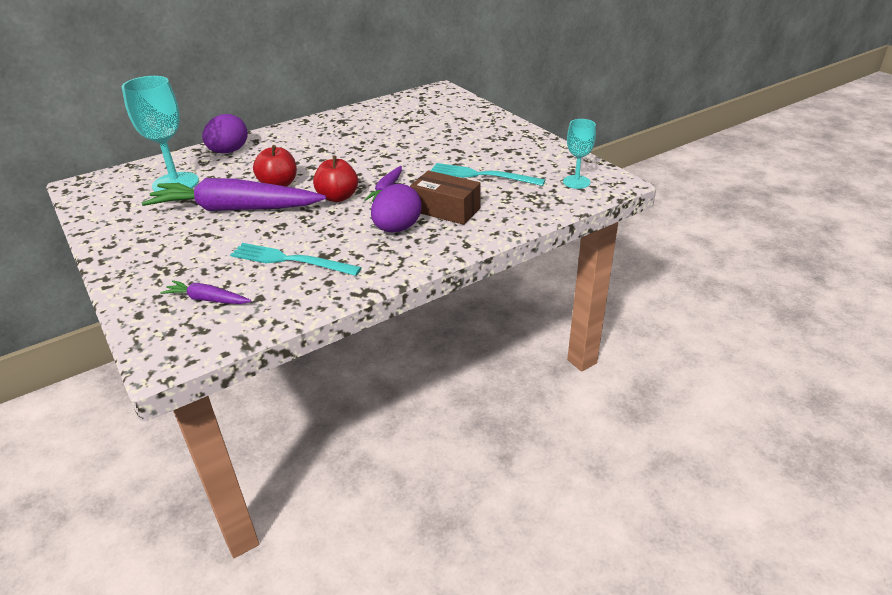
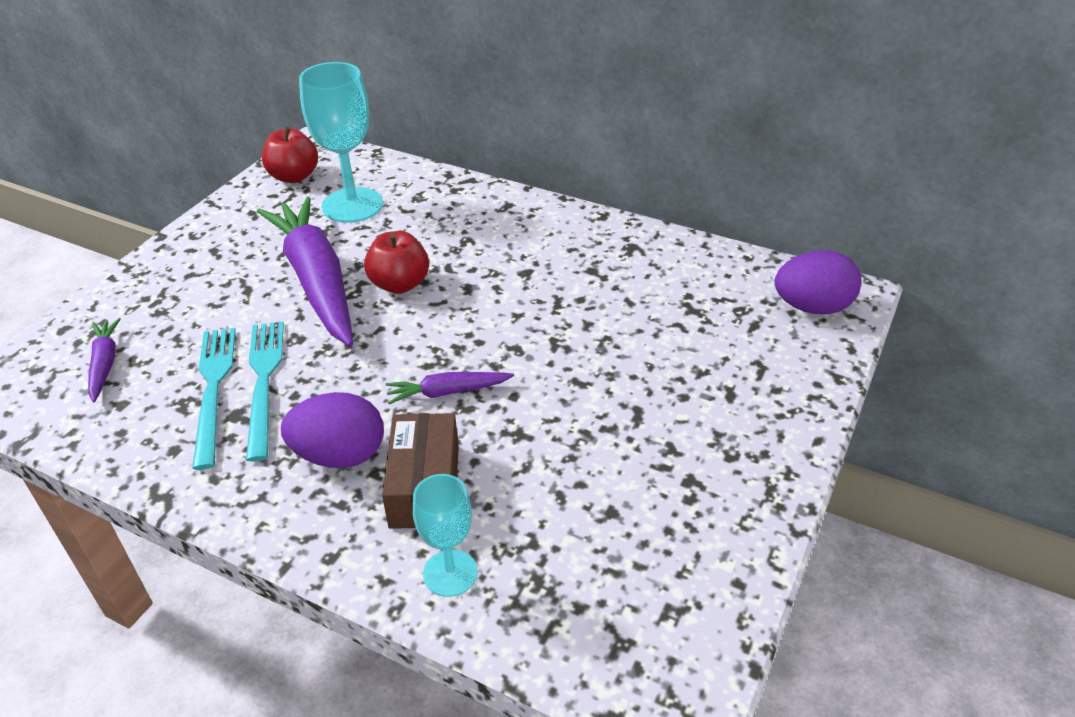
camera: 60 degrees right, 5 degrees up
purple egg [202,114,248,153] -> purple egg moved to [775,250,861,314]
red apple [313,156,358,202] -> red apple moved to [262,126,318,183]
turquoise fork [430,163,545,186] -> turquoise fork moved to [246,322,284,461]
turquoise goblet [563,119,596,189] -> turquoise goblet moved to [413,474,478,597]

